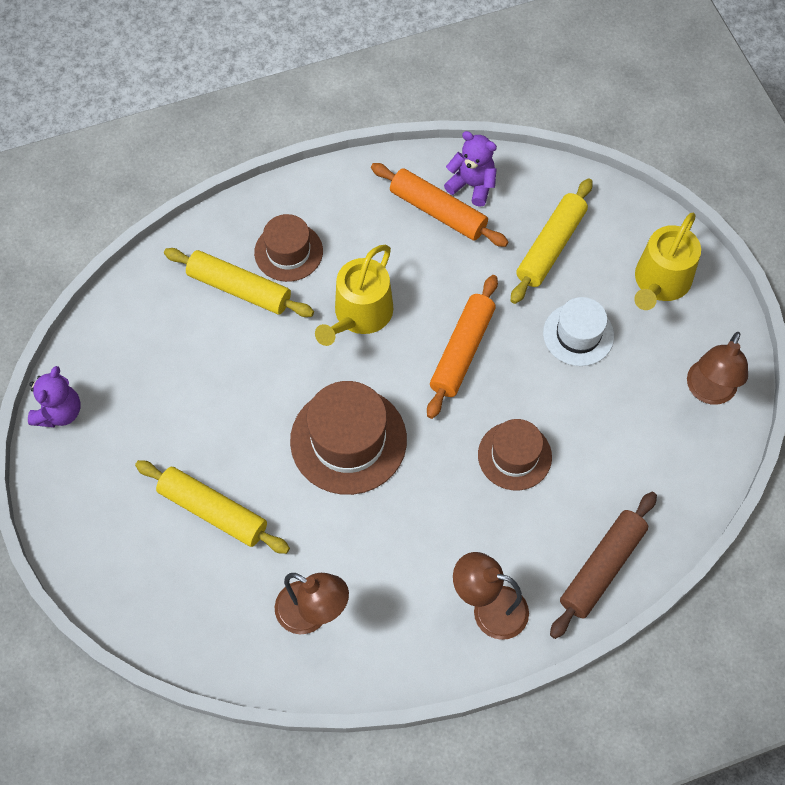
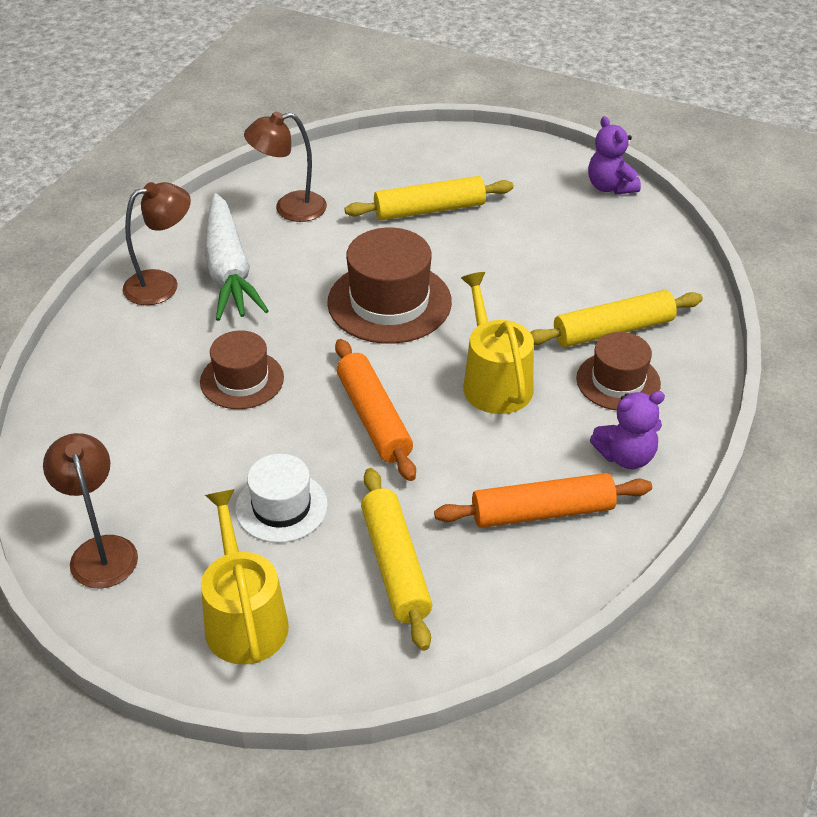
camera: 135 degrees right, 20 degrees down
purple teddy bear [444,131,497,207] -> purple teddy bear moved to [590,391,665,469]
brown rolling pin [550,492,657,639] -> none
none -> white carrot [205,193,269,321]

